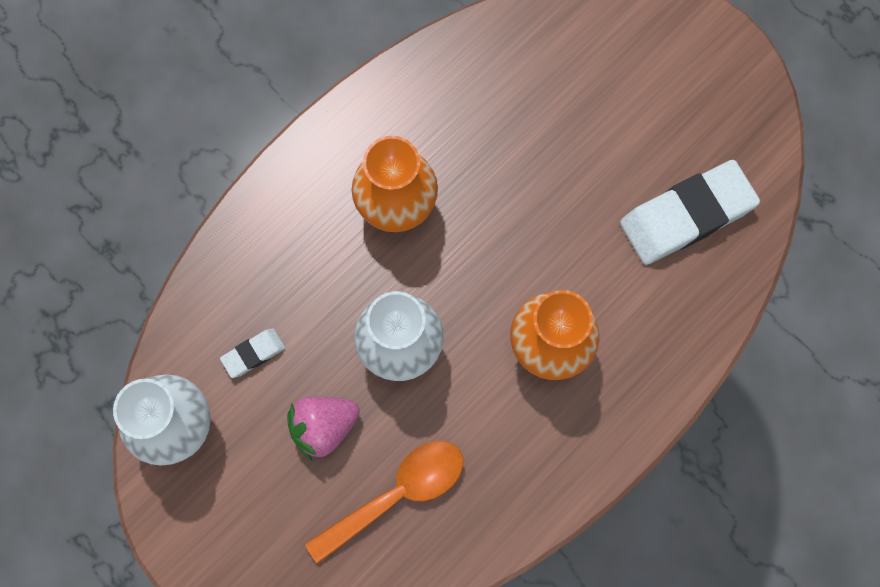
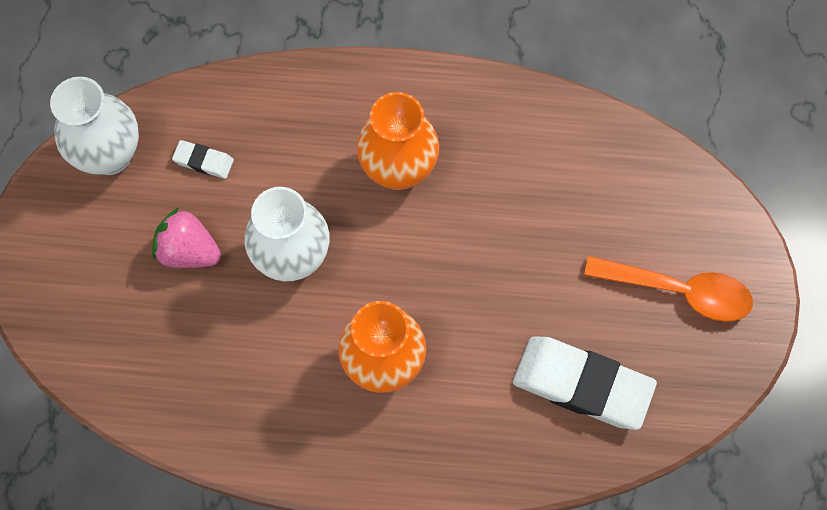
camera: 50 degrees right, 5 degrees down
orange spoon [305,441,463,564] -> orange spoon moved to [584,256,753,322]

